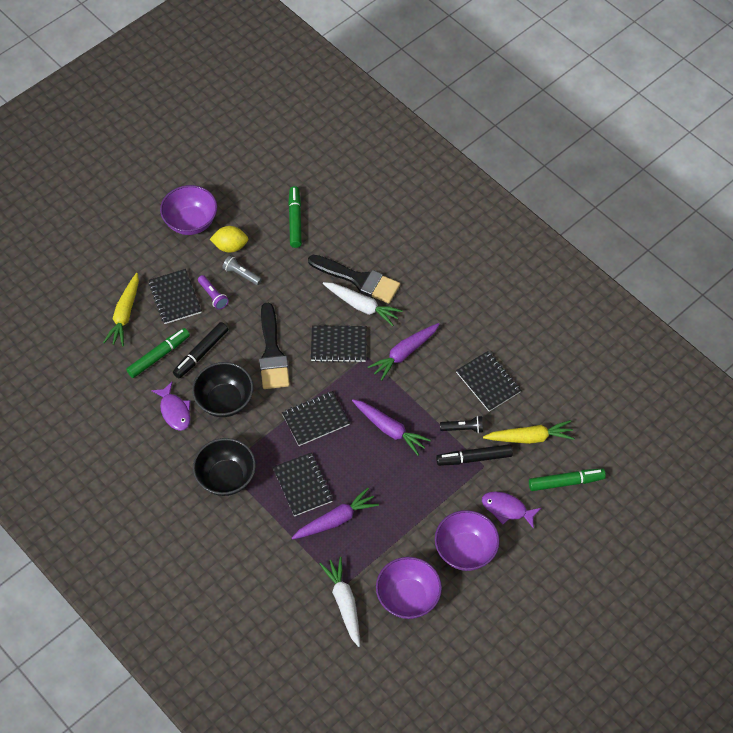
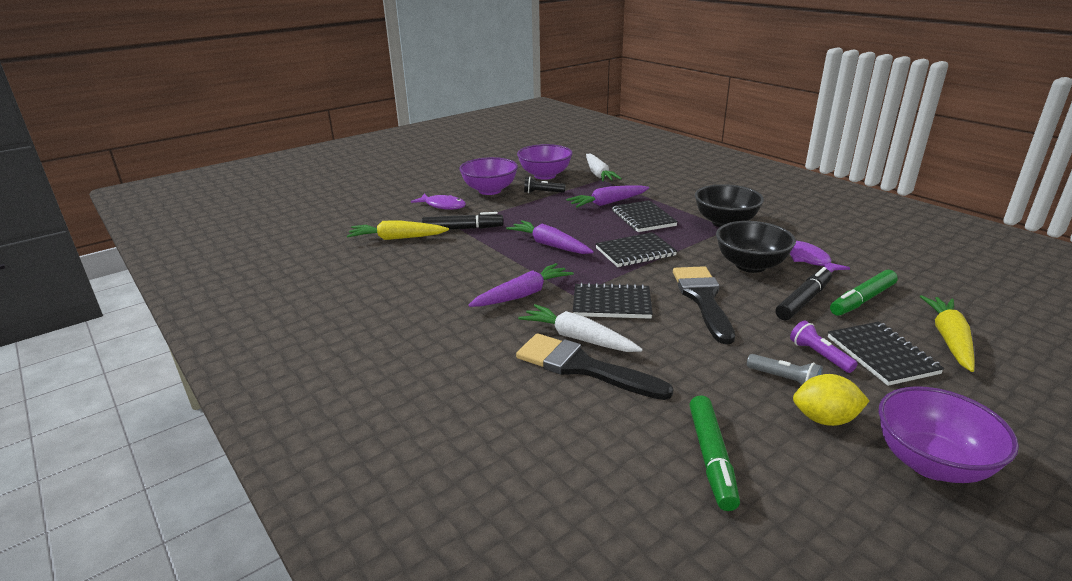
camera: 175 degrees left, 30 degrees down
black flashlight [440,416,483,433] -> black flashlight moved to [524,177,566,193]
black notebook [456,351,521,412] -> none
green marker [529,468,606,491] -> none

